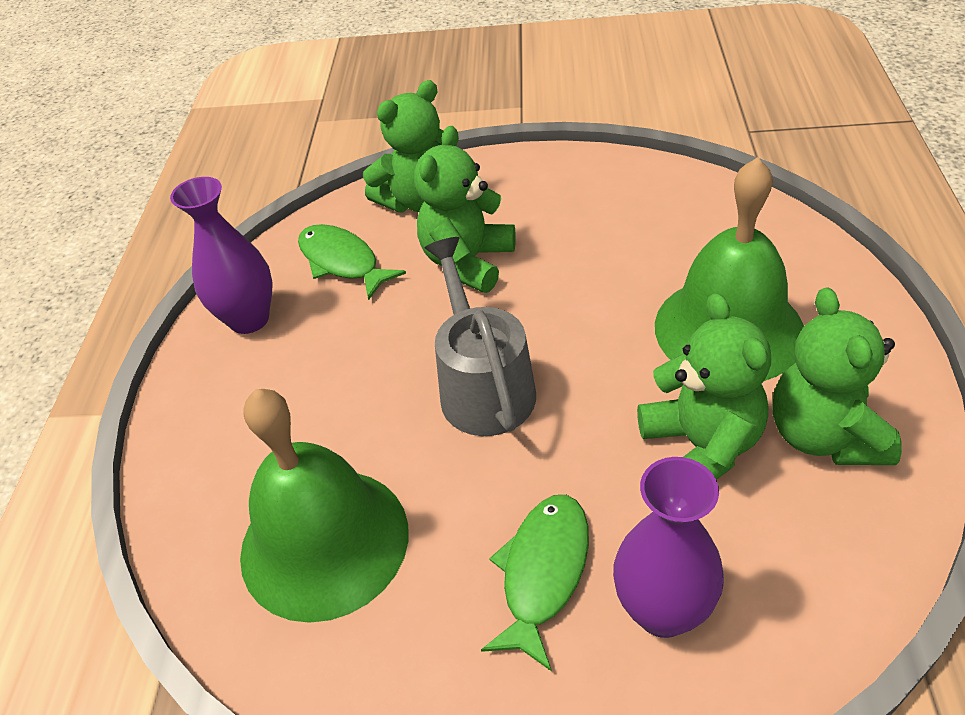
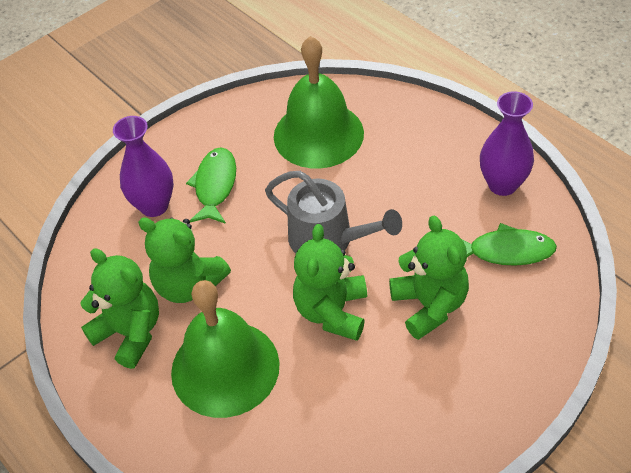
camera: 135 degrees right, 5 degrees up
green teddy bear [363,80,444,213] -> green teddy bear moved to [293,224,367,341]
green fish [481,495,589,671] -> green fish turned 150 degrees counterclockwise [186,147,236,224]

